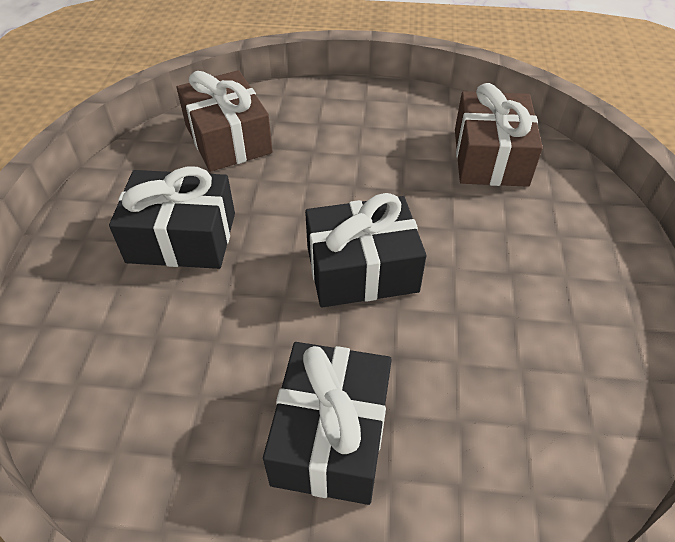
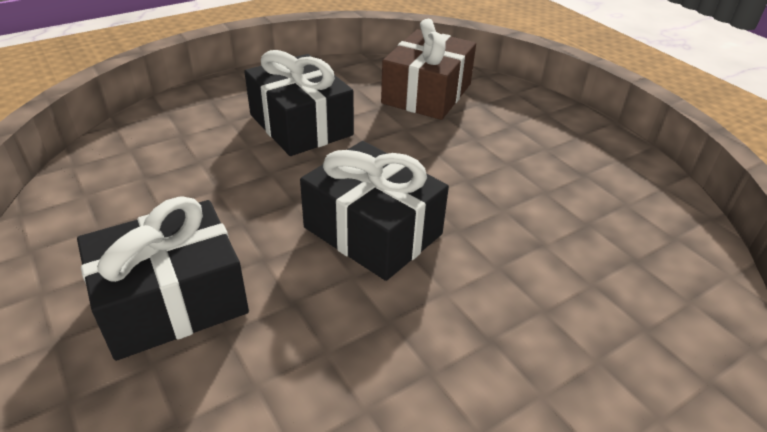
camera: 50 degrees right, 10 degrees down
brown gift [455,83,543,187] -> none

